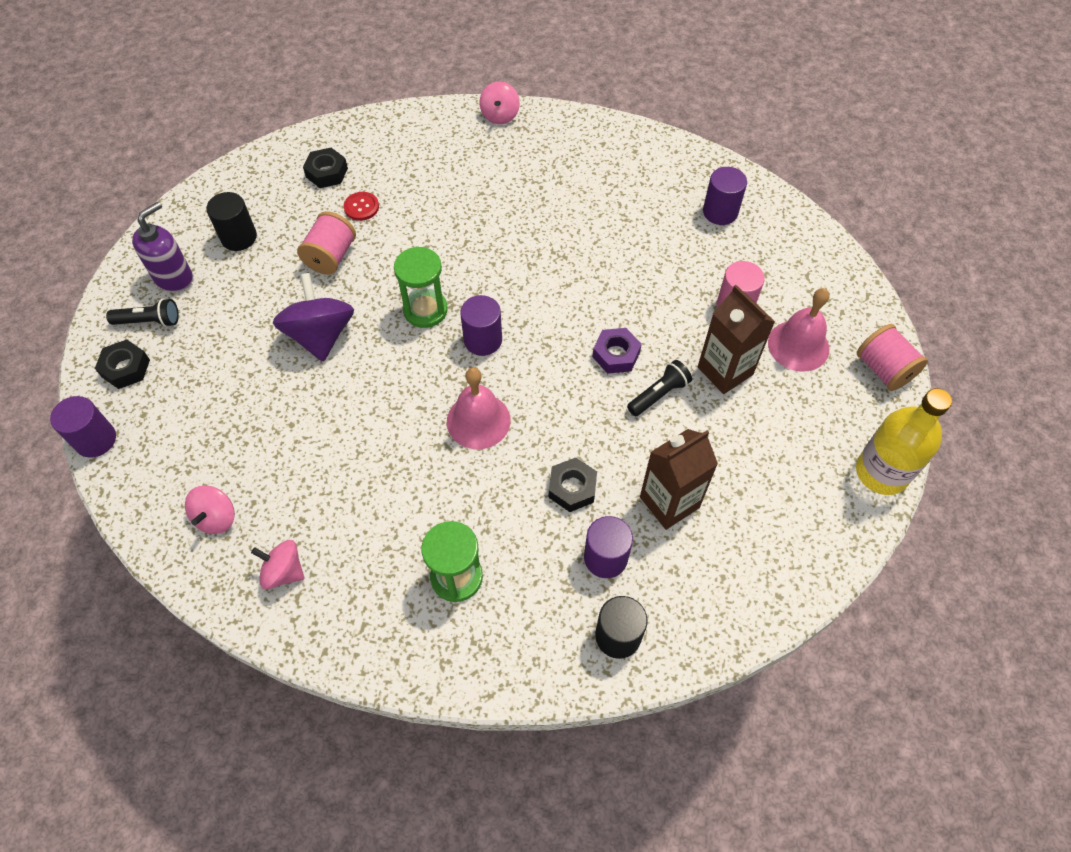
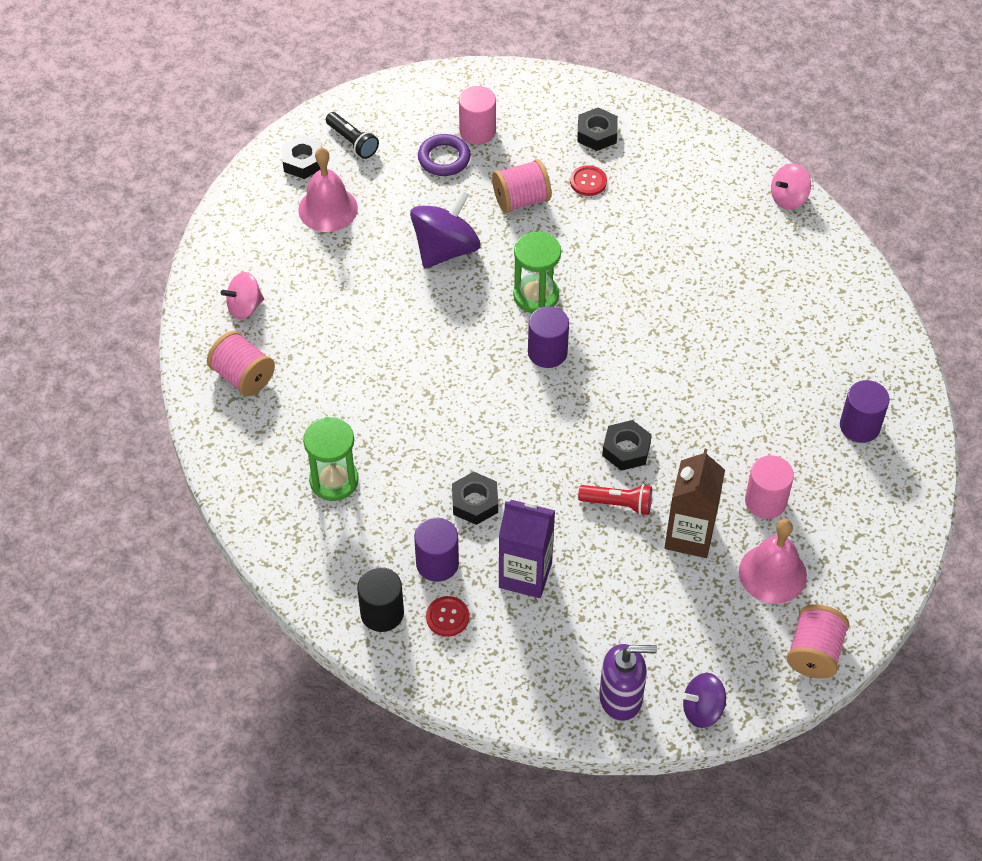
camera: 50 degrees right, 5 degrees down
purple cylinder [50,396,116,458] -> none
purple soap dispenser [132,202,193,292] -> purple soap dispenser moved to [599,644,657,721]
black cylinder [206,192,257,251] -> pink cylinder [459,86,496,145]
pink spinning top [251,540,304,589] -> pink spool [207,331,275,396]
pink bell [447,368,511,449] -> pink bell moved to [298,148,358,232]
purple nut [593,328,642,374] -> black nut [602,420,652,471]
black flashlight [627,360,692,416] -> red flashlight [578,484,652,515]
brown carton [640,429,718,530] -> purple carton [499,500,555,598]
yellow bottle [856,388,952,495] -> purple spinning top [682,673,726,728]
none -> purple ring [418,134,471,176]
none -> red button [426,596,469,637]

